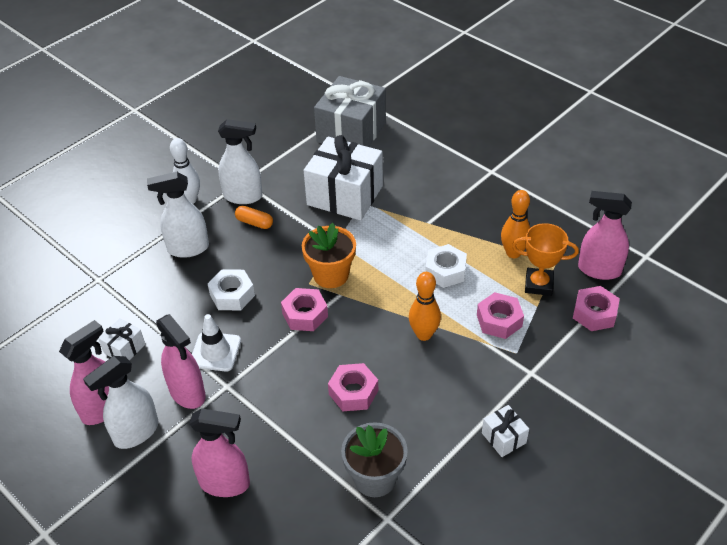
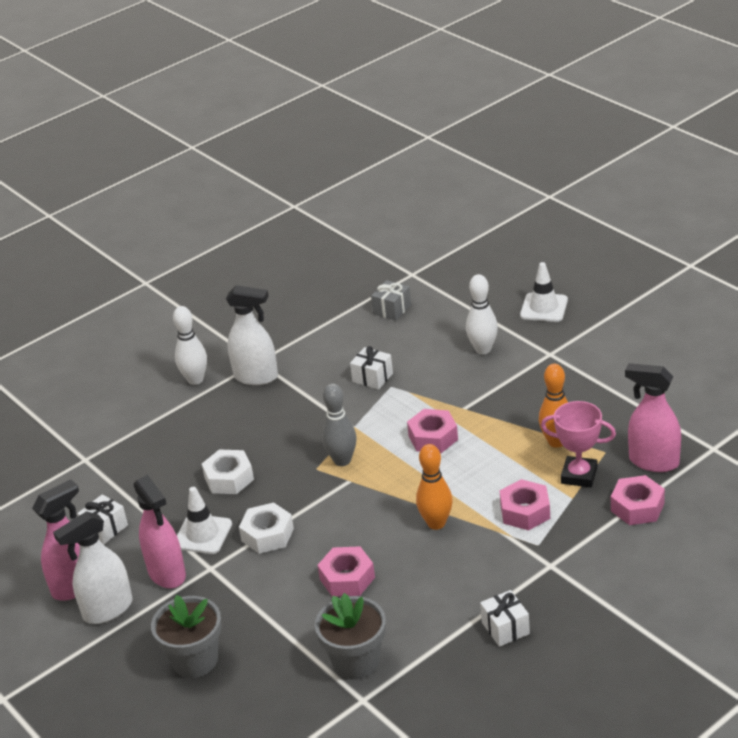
camera: 10 degrees right, 10 degrees down
white spray bottle [147,172,209,258] -> none
pink spray bottle [189,408,250,497] -> grey flower pot [151,595,222,678]
orange capsule [235,206,273,229] -> none
pink nut [281,288,328,331] -> pink nut moved to [407,409,458,453]
orange flower pot [302,223,356,288] -> grey bowling pin [322,383,357,466]
white gift [304,135,383,220] -> white gift [350,346,393,390], size x0.45
grey gift [314,76,386,147] -> grey gift [371,280,411,321], size x0.45
white nut [425,244,467,288] -> white nut moved to [239,503,294,554]
orange trophy [512,223,579,296] -> pink trophy [541,401,616,487]
none -> white bowling pin [466,274,498,354]
none -> white traffic cone [520,262,568,322]

